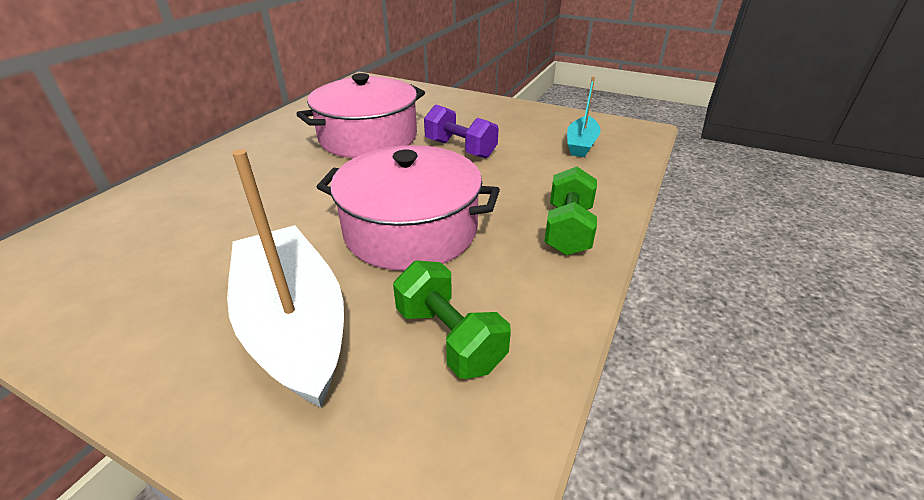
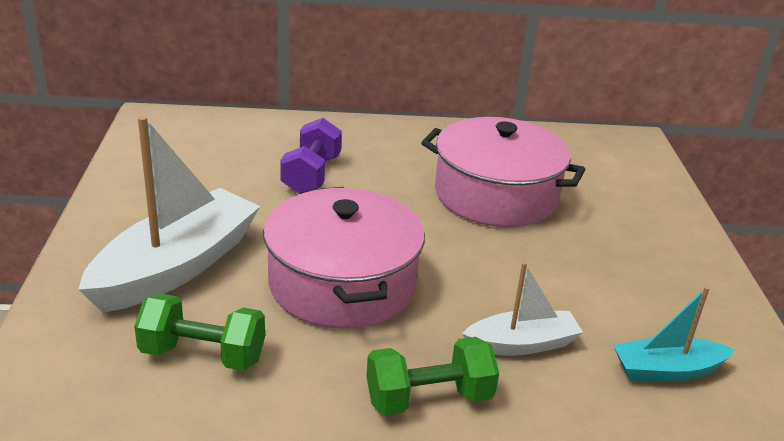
camera: 60 degrees right, 5 degrees down
green dumbbell [393,260,511,379] -> green dumbbell turned 75 degrees clockwise [134,294,265,371]
purple dumbbell [424,104,499,158] -> purple dumbbell moved to [280,118,342,194]
none -> white boat [462,262,583,356]

